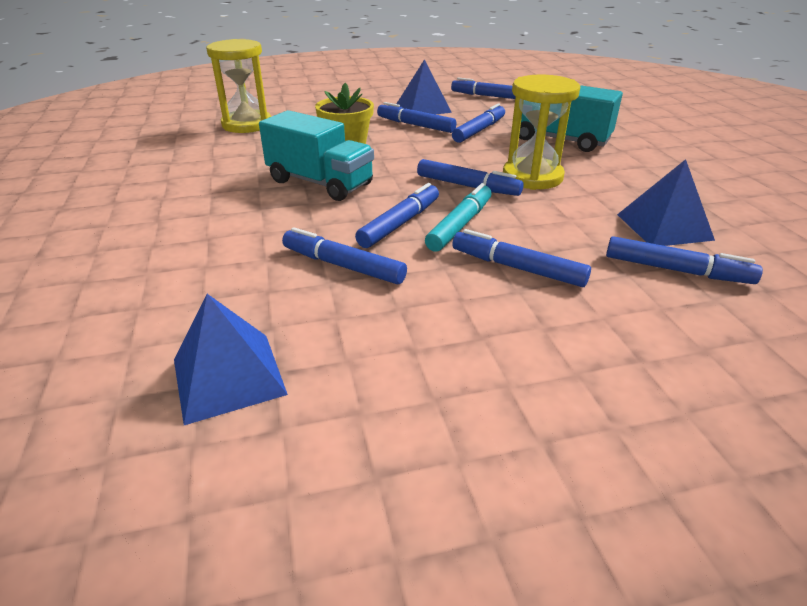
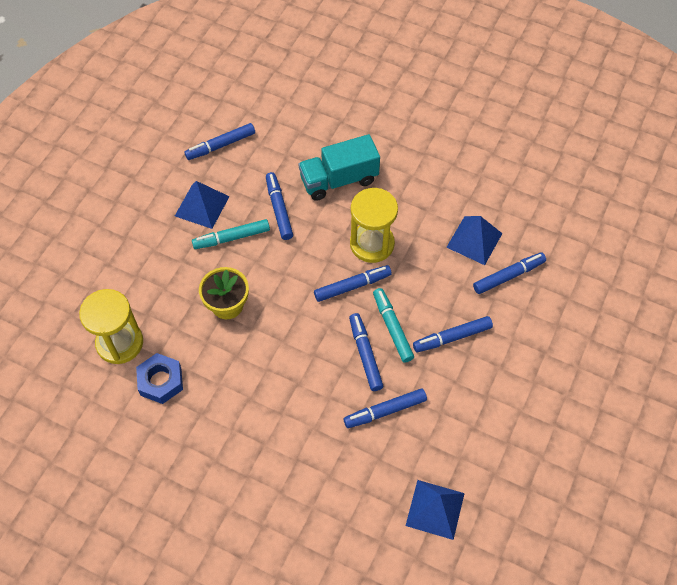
camera: 50 degrees left, 25 degrees up
turquoise truck [259,110,374,201] -> none
blue marker [377,102,456,133] -> turquoise marker [192,219,270,249]
none -> blue nut [136,353,183,404]

